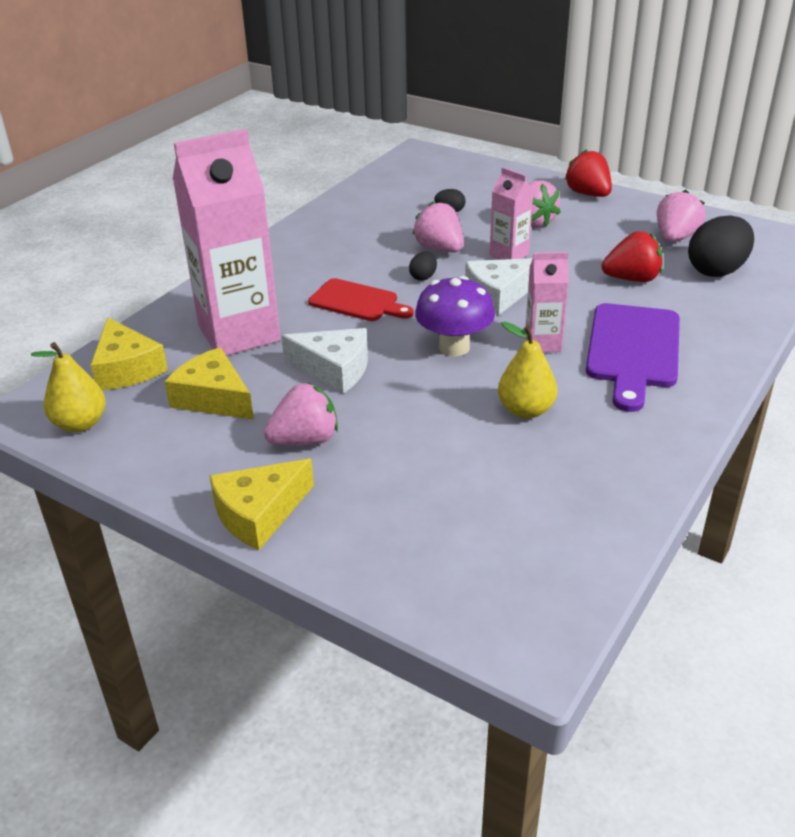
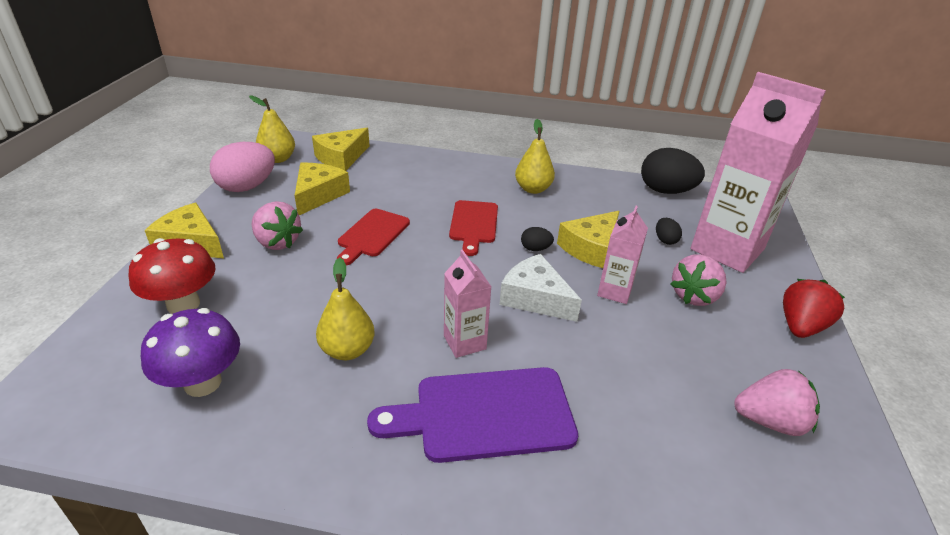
camera: 65 degrees right, 0 degrees up
pink carton [173,129,281,356] -> pink carton moved to [690,72,826,273]
white cheese [281,328,368,394] -> red cutting board [337,209,410,265]
pink strawberry [412,201,463,252] -> yellow cheese [557,211,619,268]
purple mushroom [415,276,495,356] -> purple mushroom moved to [141,308,240,397]
red strawberry [602,231,663,282] -> none
black egg [688,215,754,277] -> black egg moved to [641,148,705,194]
none -> red mushroom [129,238,216,314]
none -> pink egg [210,142,275,192]
none -> yellow pear [515,119,555,194]

